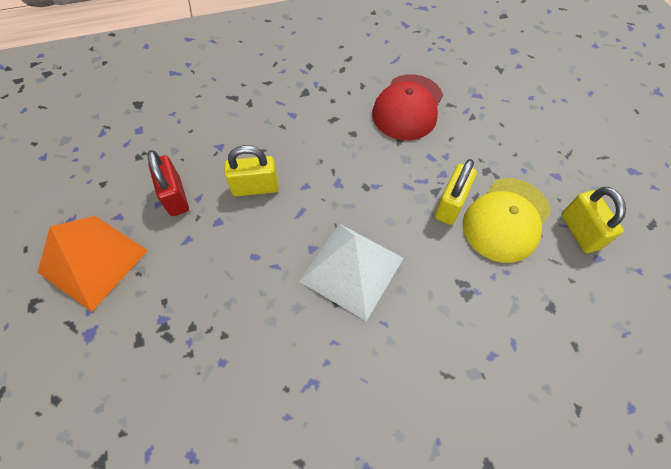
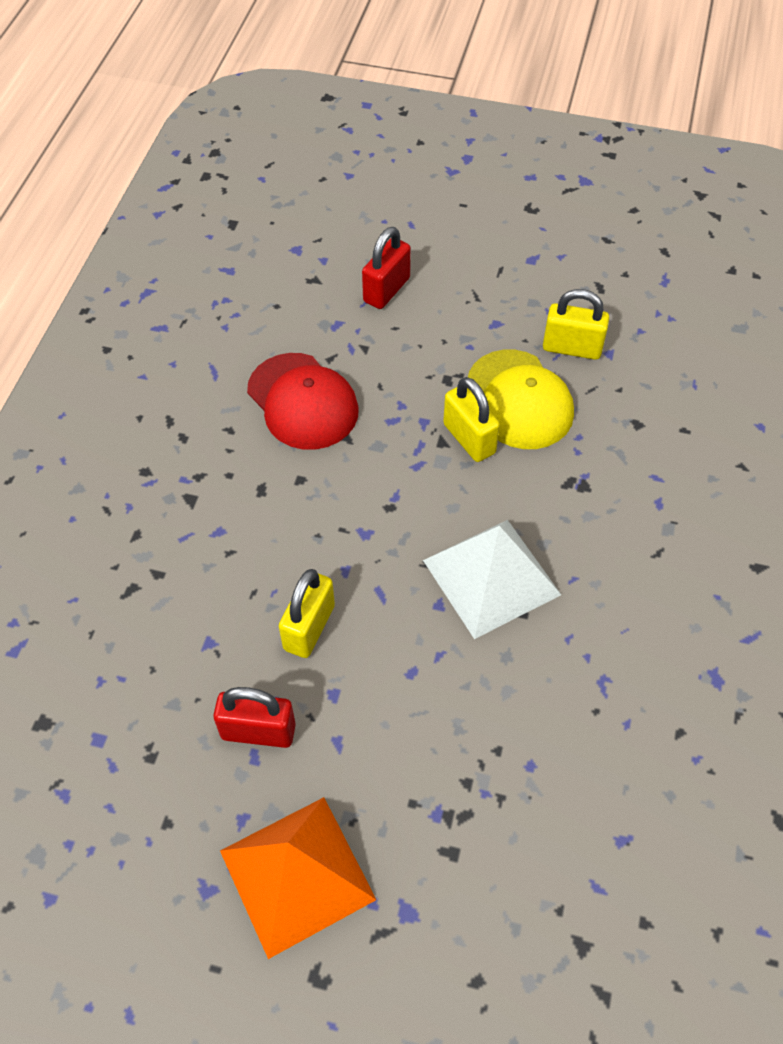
camera: 60 degrees left, 5 degrees down
none -> red padlock [362,227,411,309]

